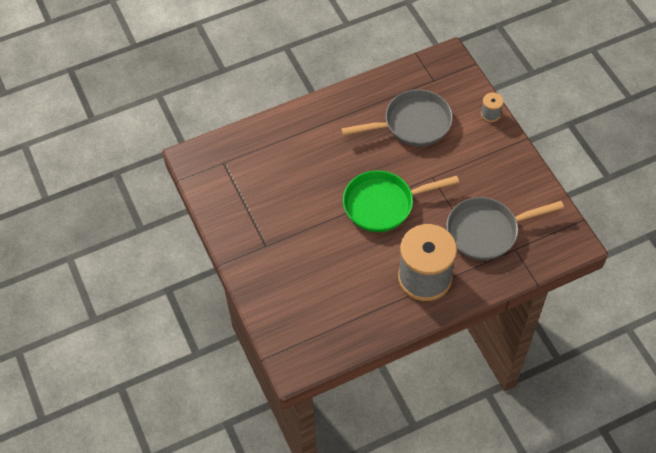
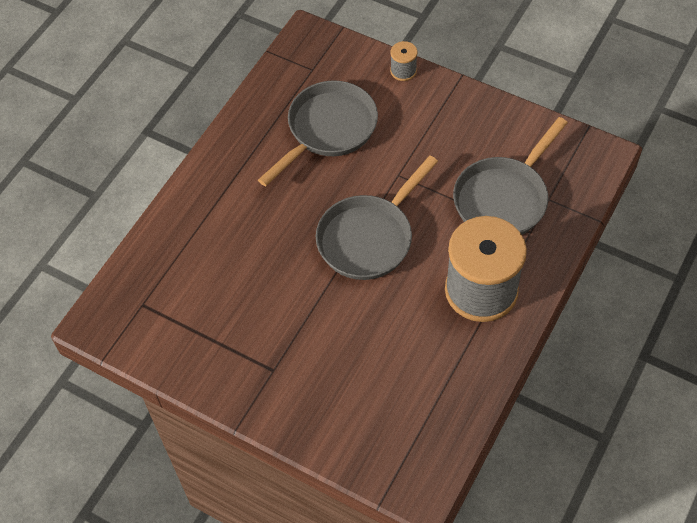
camera: 35 degrees left, 0 degrees up
green pan [343,171,459,232] -> grey pan [316,156,438,280]

